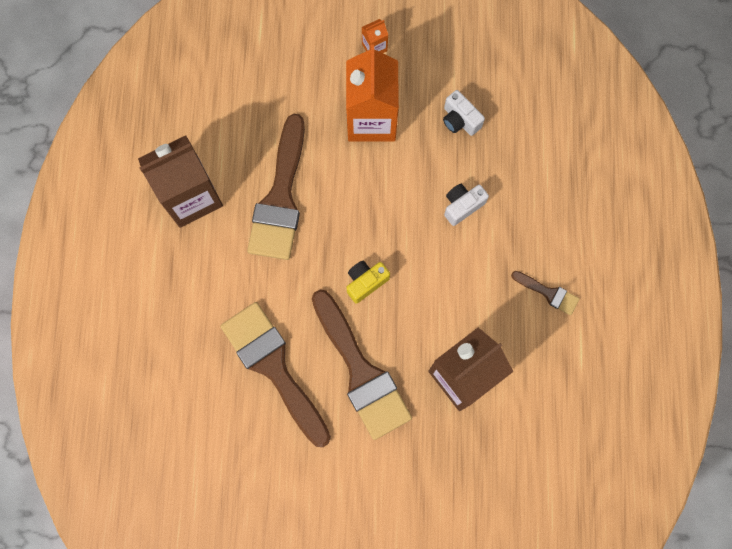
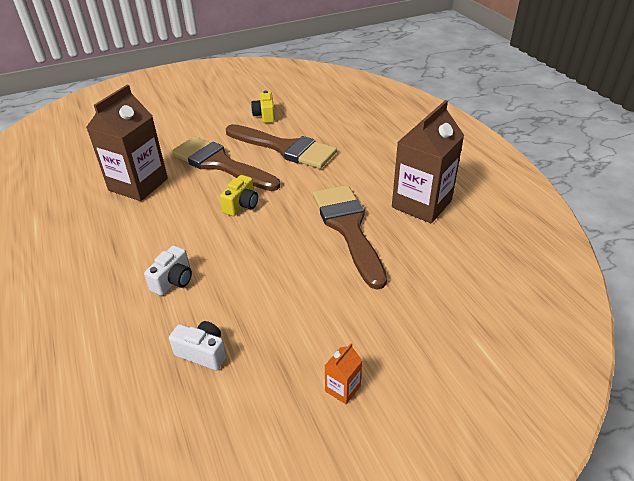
camera: 155 degrees right, 35 degrees down
orange carton [346,44,399,142] -> none
brown brush [511,271,580,315] -> none
none -> yellow camera [251,90,275,123]

